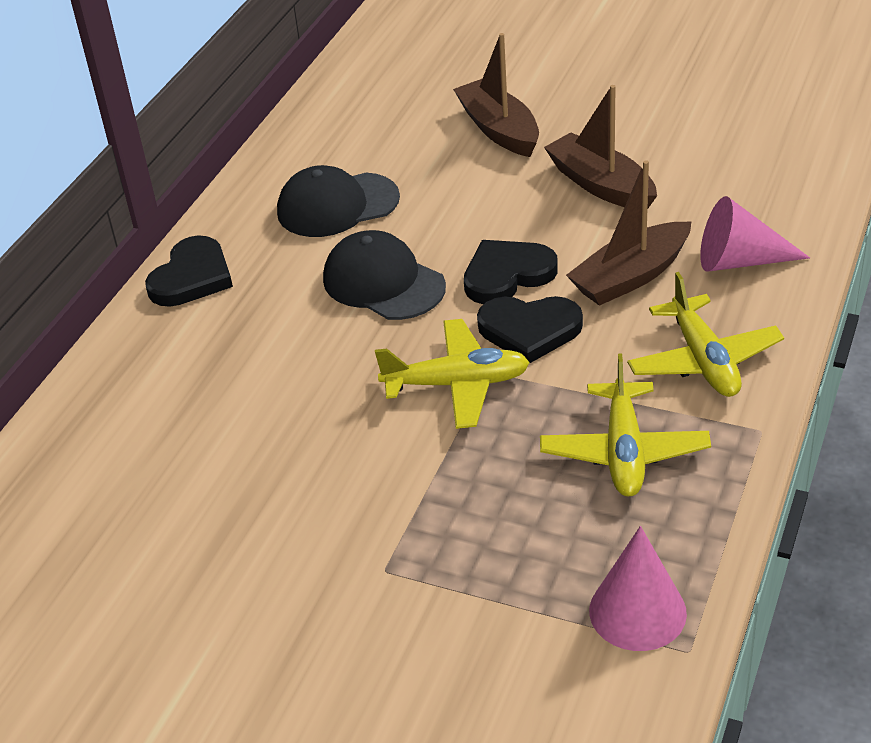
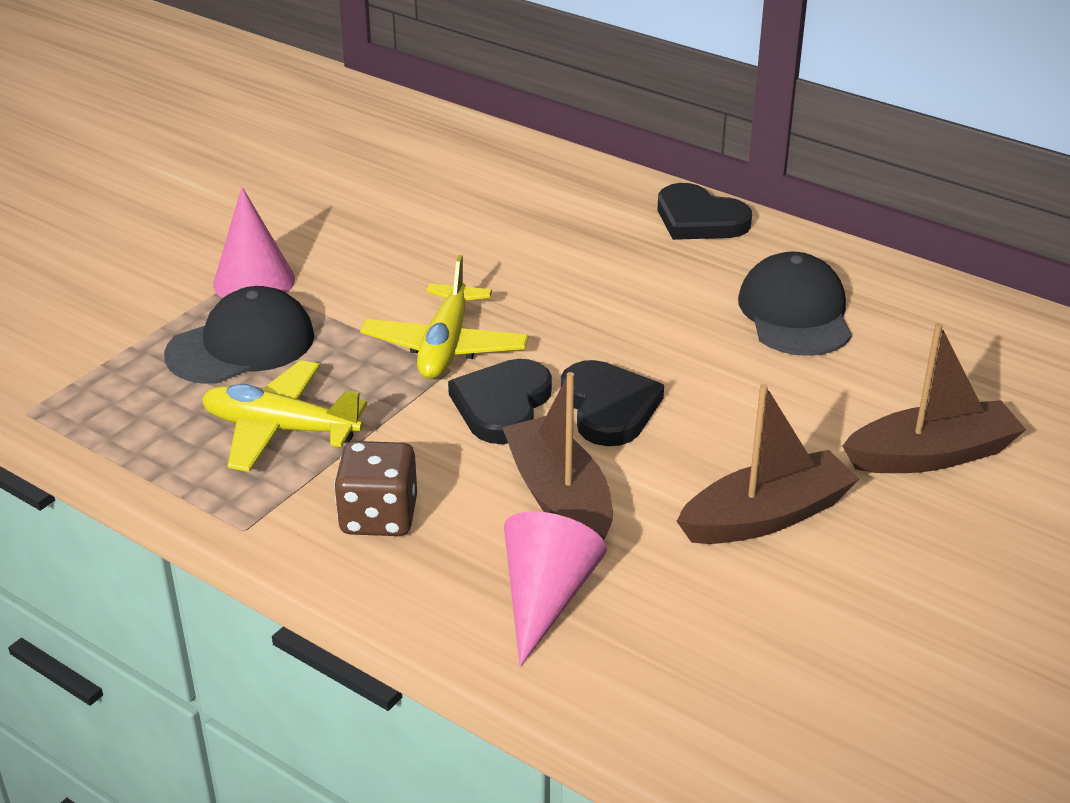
camera: 100 degrees right, 5 degrees down
black cap [323,230,446,320] -> black cap moved to [164,286,314,384]
pink cone [589,526,687,651] -> pink cone moved to [213,187,295,298]
yellow plane [627,272,784,397] -> brown dice [334,441,417,536]

